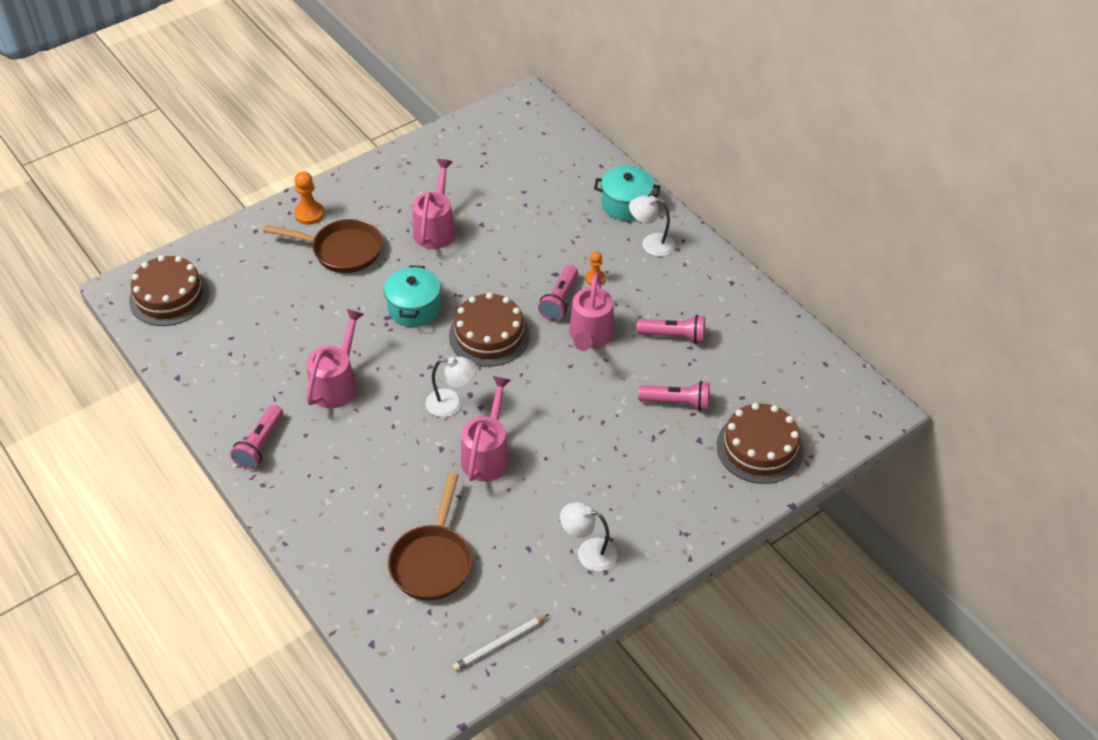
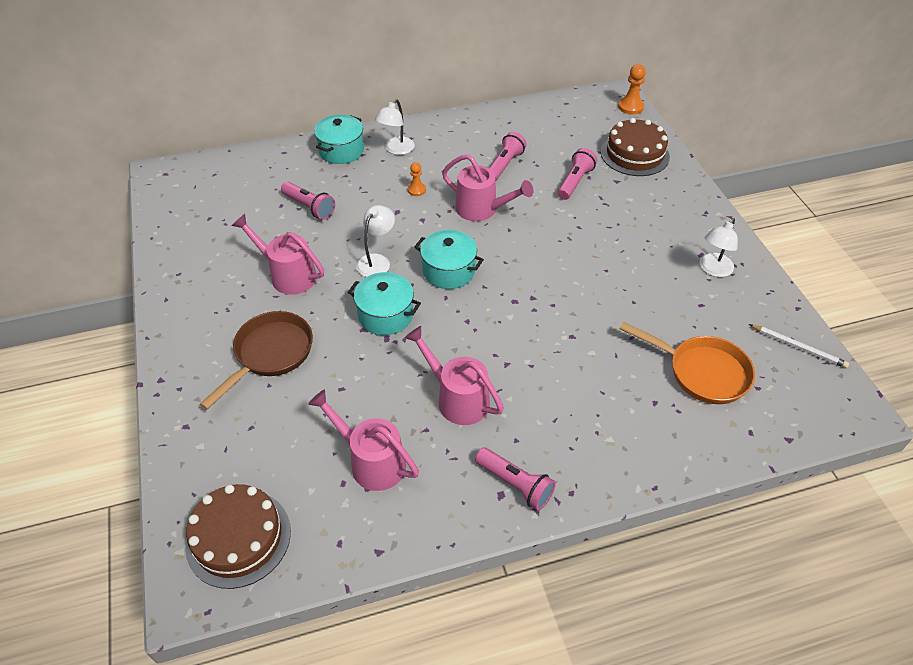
camera: 70 degrees left, 0 degrees up
orange pawn [294,171,325,225] -> orange pawn moved to [618,64,646,115]
brown pan [388,472,472,601] -> orange pan [619,322,755,404]
white lamp [426,357,477,417] -> white lamp moved to [356,205,395,277]
brown cake [449,293,530,367] -> turquoise pot [414,230,484,289]
white pencil [453,614,550,671] -> white pencil turned 45 degrees counterclockwise [749,324,849,368]
pink watering can [461,376,511,482] -> pink watering can moved to [308,389,419,491]
pink flashlight [538,265,578,321] -> pink flashlight moved to [281,182,335,220]

